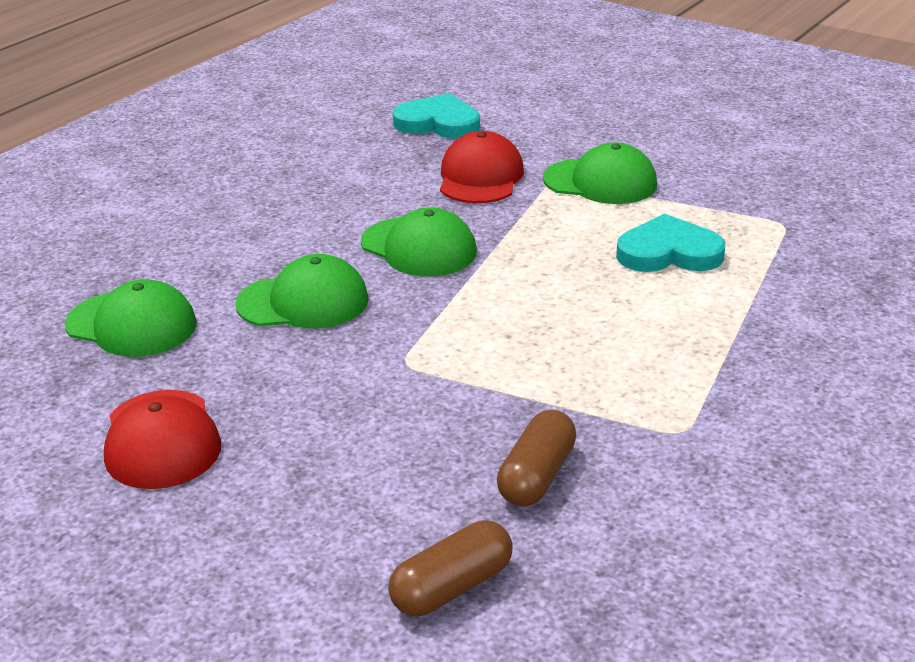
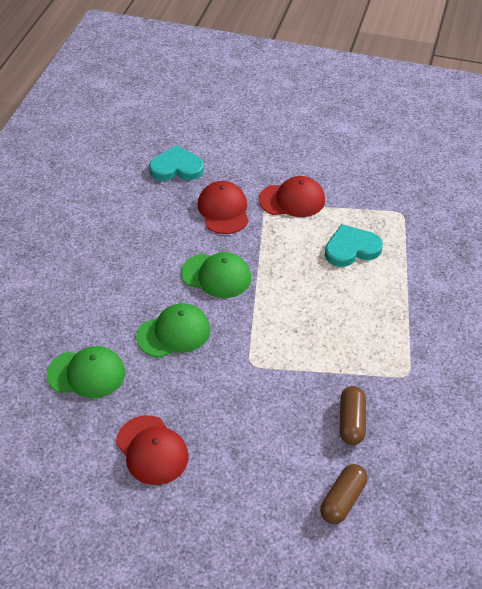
camera: 20 degrees left, 15 degrees up
green cap [543,142,657,204] -> red cap [259,176,325,217]

